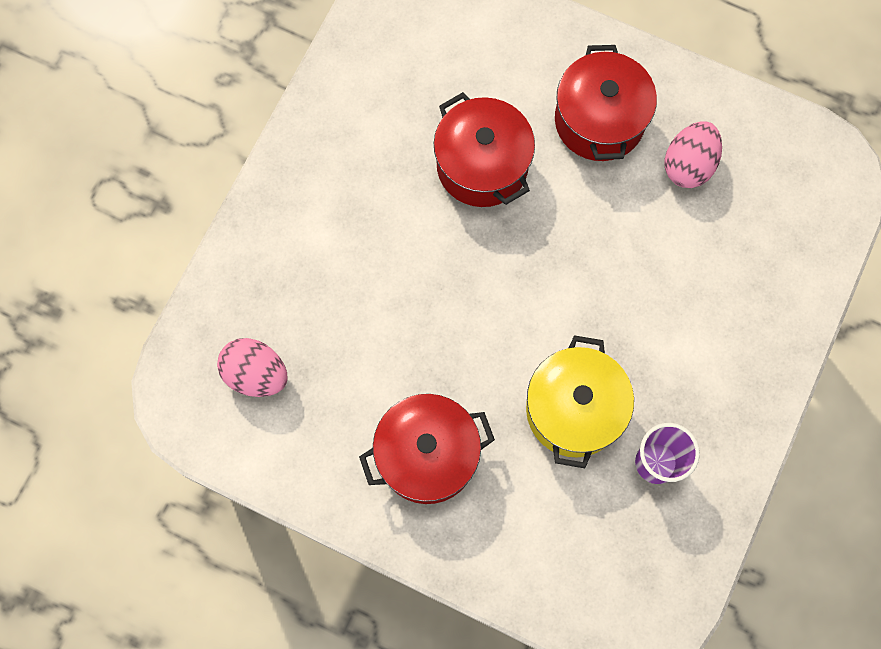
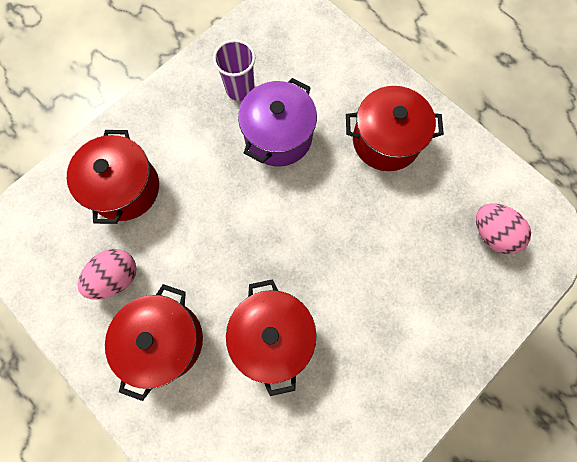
camera: 160 degrees left, 0 degrees up
yellow pot [526,335,634,468] -> purple pot [238,78,317,167]
none -> red pot [67,130,159,224]

